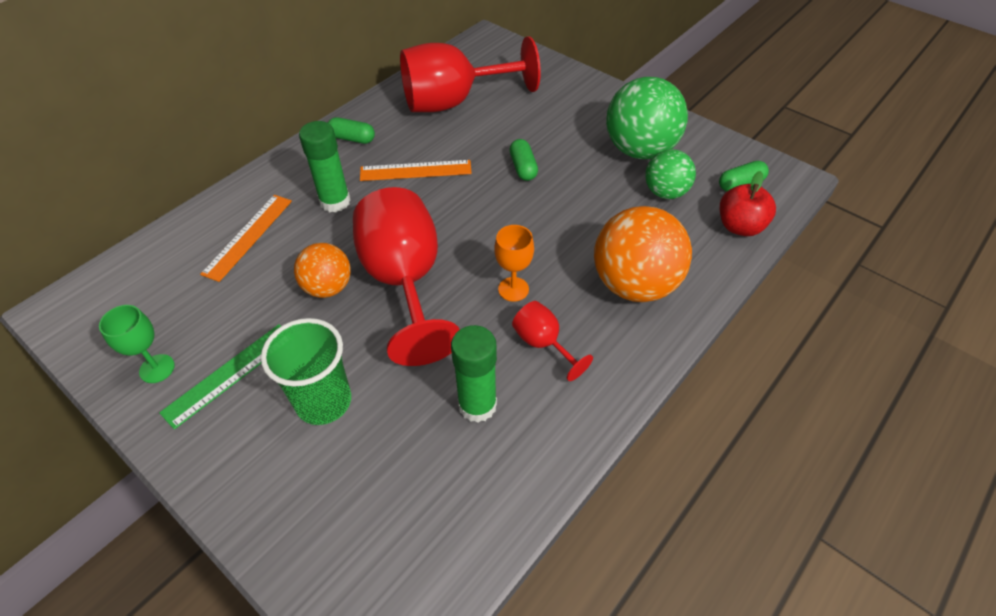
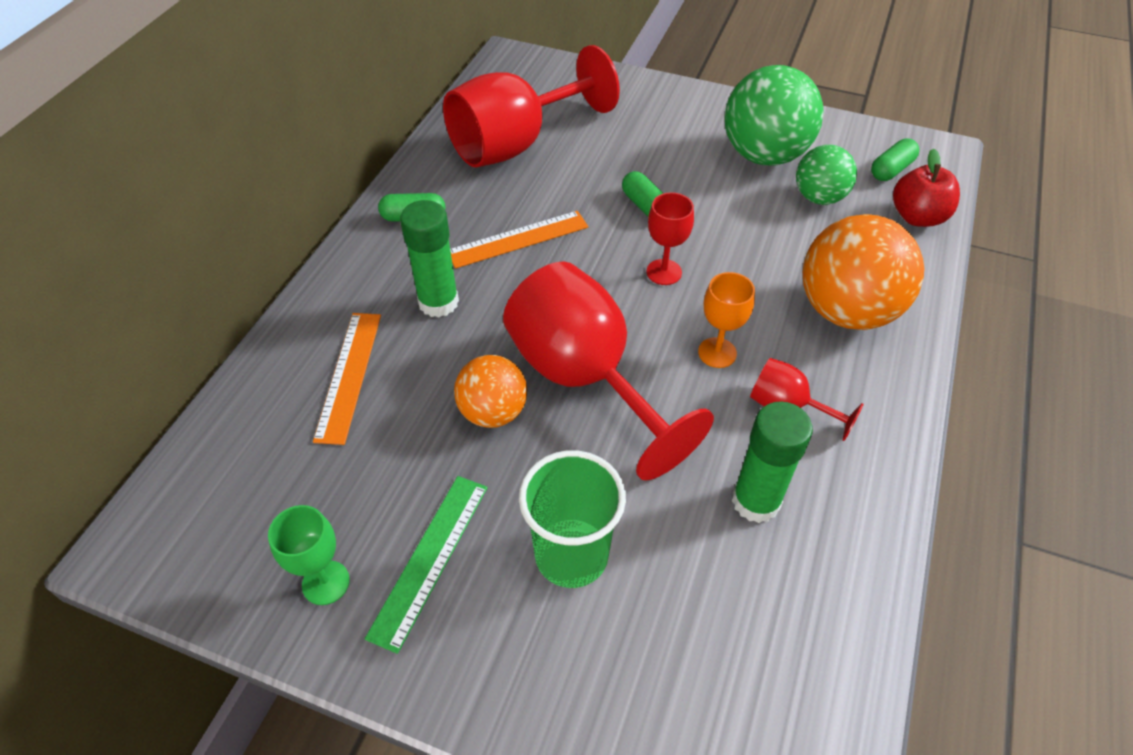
camera: 20 degrees left, 0 degrees up
none -> red goblet [646,192,694,285]

